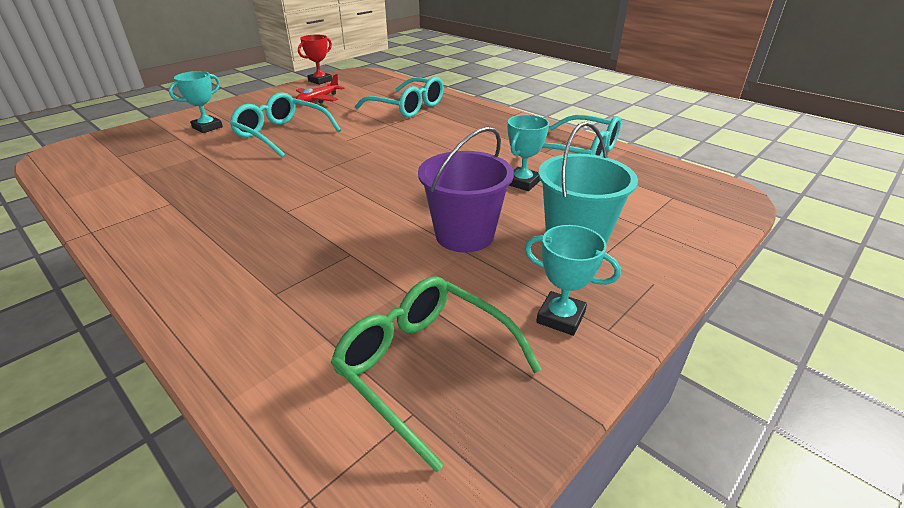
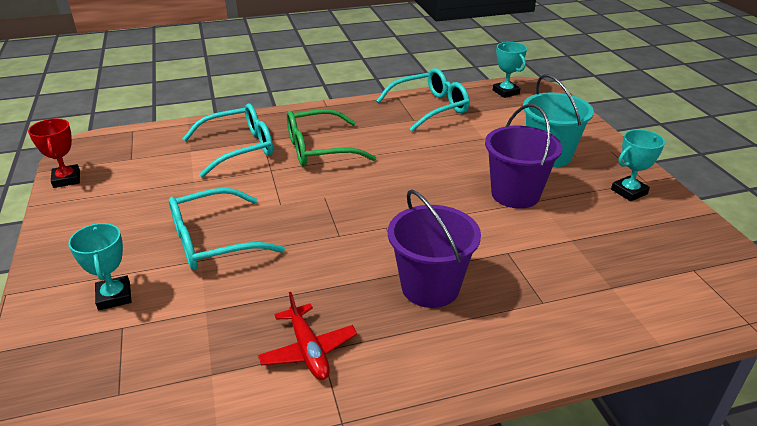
camera: 60 degrees left, 0 degrees up
red plane [295,74,344,104] -> red plane moved to [258,292,357,380]
green glasses [330,276,542,473] -> green glasses moved to [287,109,376,166]
turquoise trophy [508,115,549,191] -> turquoise trophy moved to [493,42,527,98]
none -> purple bucket [388,189,481,308]

